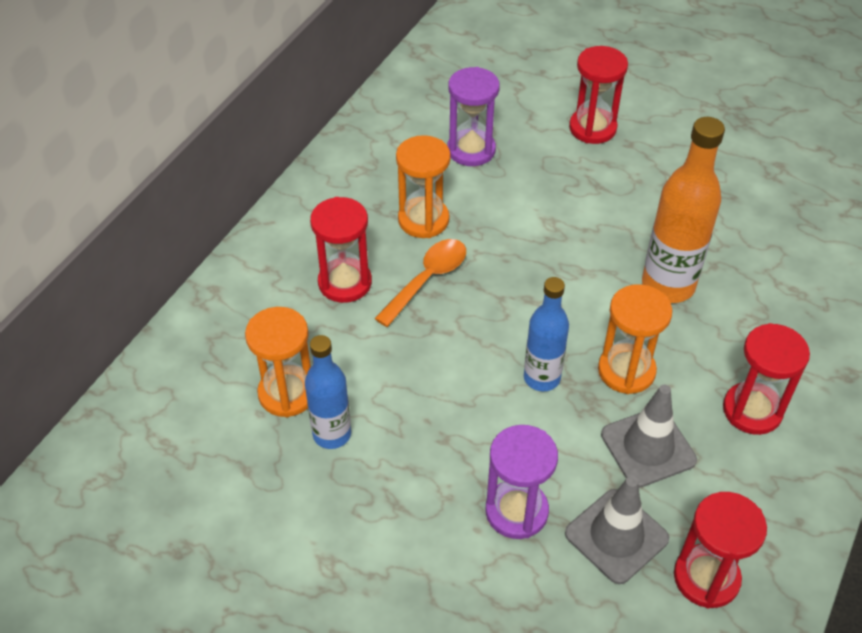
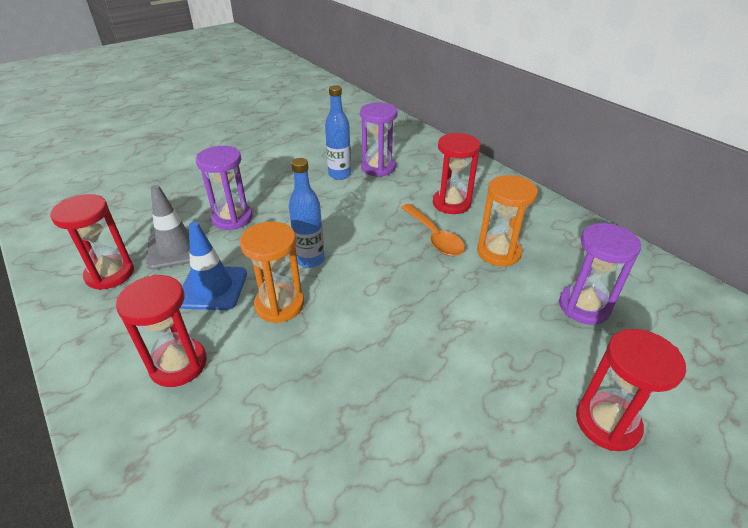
camera: 115 degrees right, 10 degrees down
orange hourglass [245,307,311,417] -> purple hourglass [360,103,397,177]
grey traffic cone [601,385,697,488] -> blue traffic cone [180,222,247,310]
orange bottle [642,117,725,303] -> none

